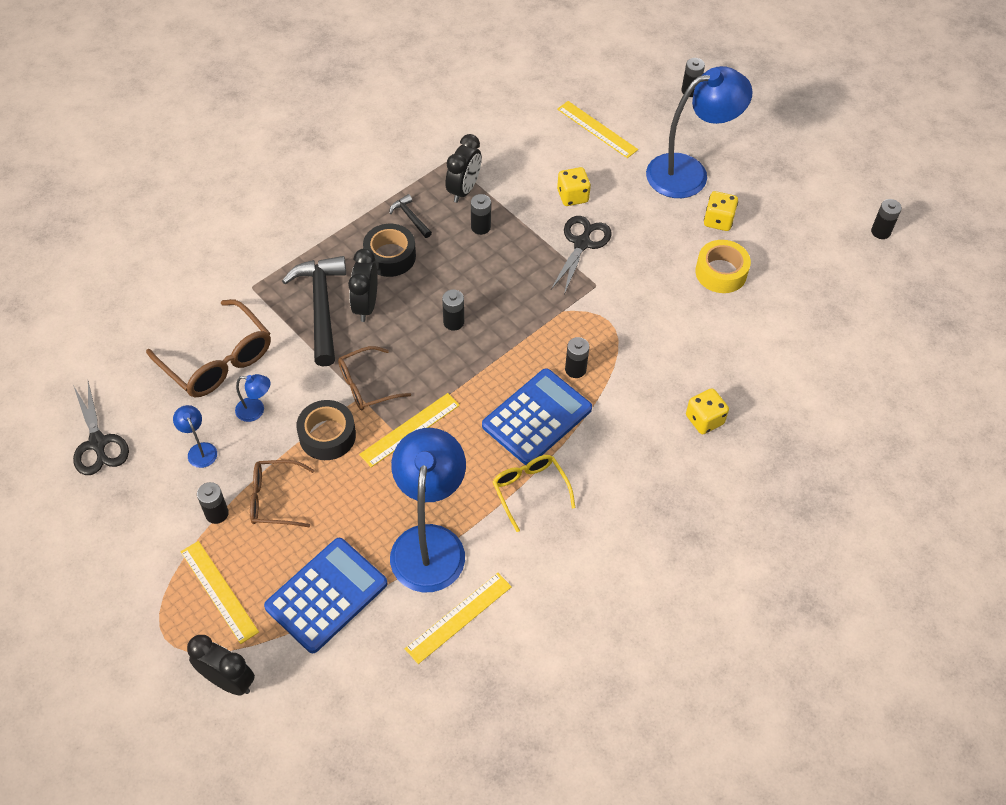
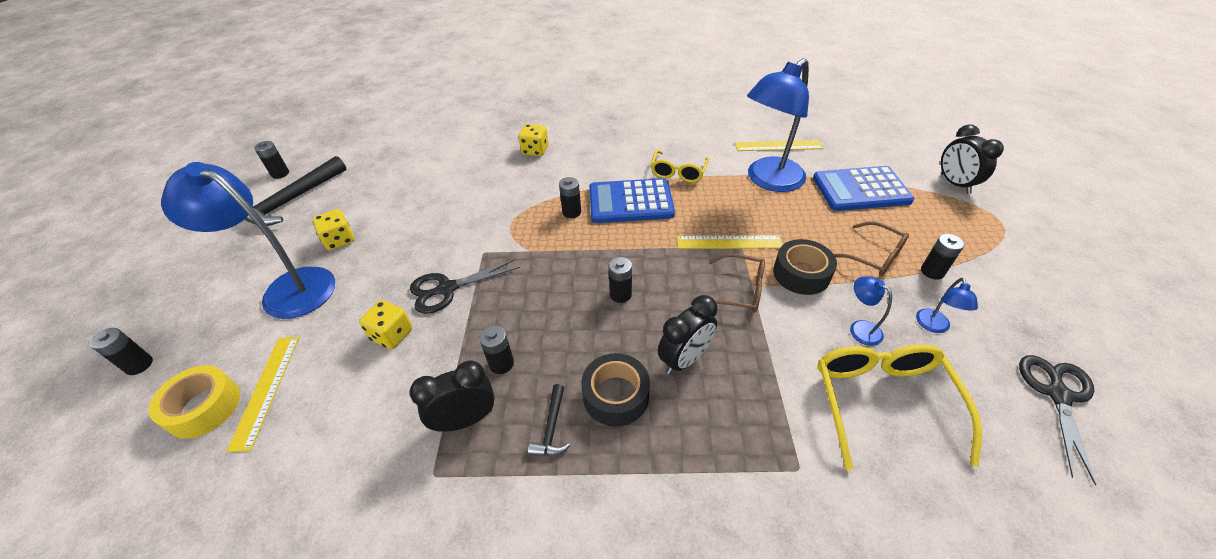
camera: 135 degrees left, 10 degrees down
brown glasses [146,299,271,397] -> yellow glasses [818,344,982,470]
yellow ruler [181,541,259,644] -> none
black hammer [282,256,346,367] -> black hammer moved to [245,156,346,226]
yellow tape [695,240,751,293] -> yellow tape moved to [149,365,240,439]

